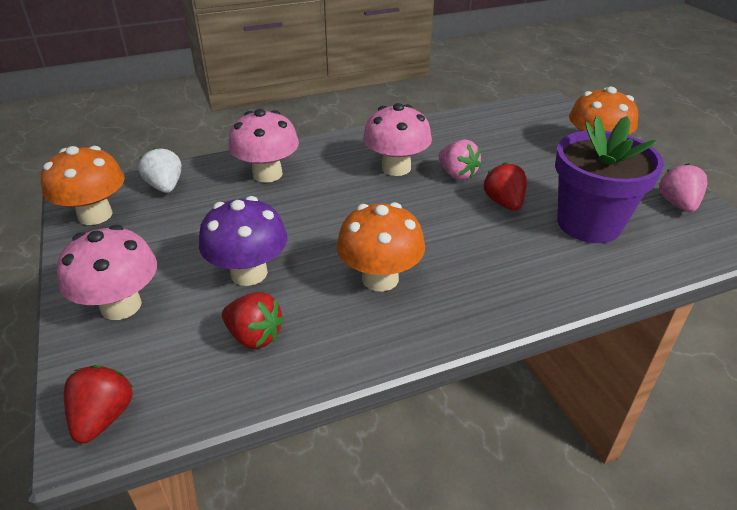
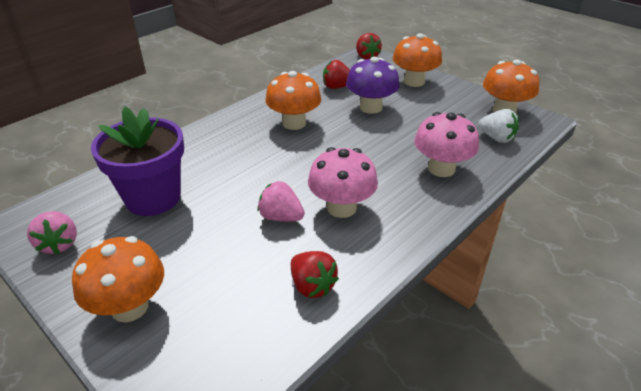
camera: 155 degrees right, 0 degrees up
pink mushroom [57,225,157,320] -> orange mushroom [393,33,442,87]
red strawberry [484,162,527,211] -> red strawberry moved to [291,251,339,298]

